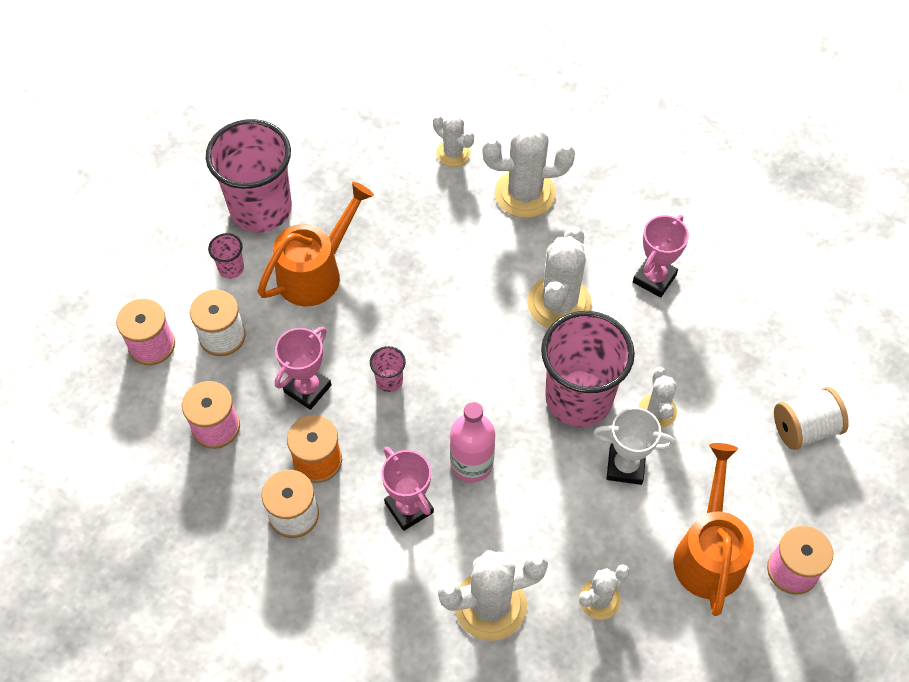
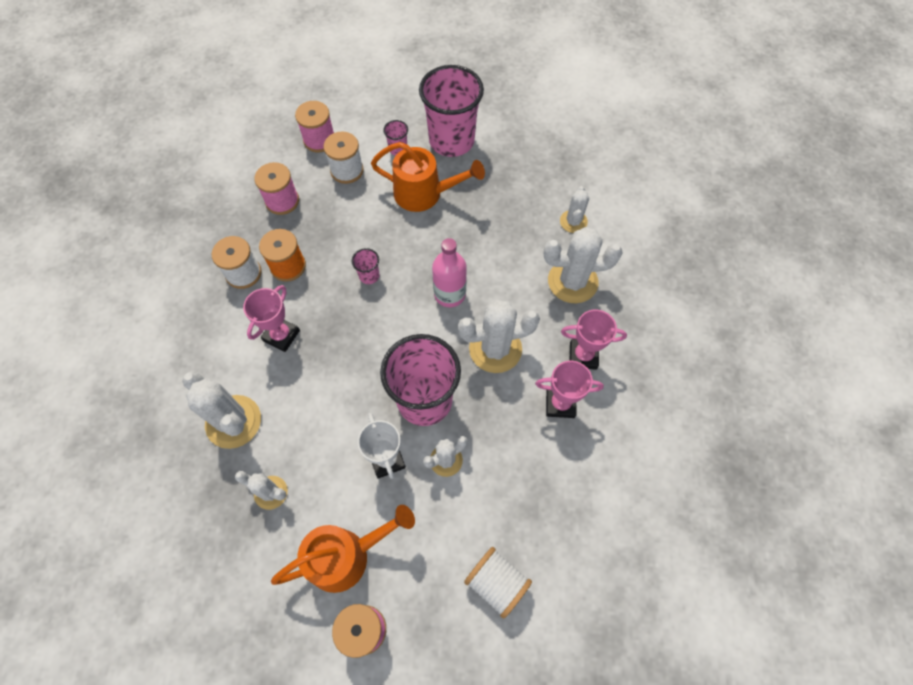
camera: 60 degrees right, 5 degrees up
pink trophy [275,327,331,410] -> pink trophy moved to [561,310,627,370]
pink bottle [450,402,495,483] -> pink bottle moved to [432,238,467,307]
white cactus [482,122,575,218] -> white cactus turned 60 degrees counterclockwise [544,227,623,303]

